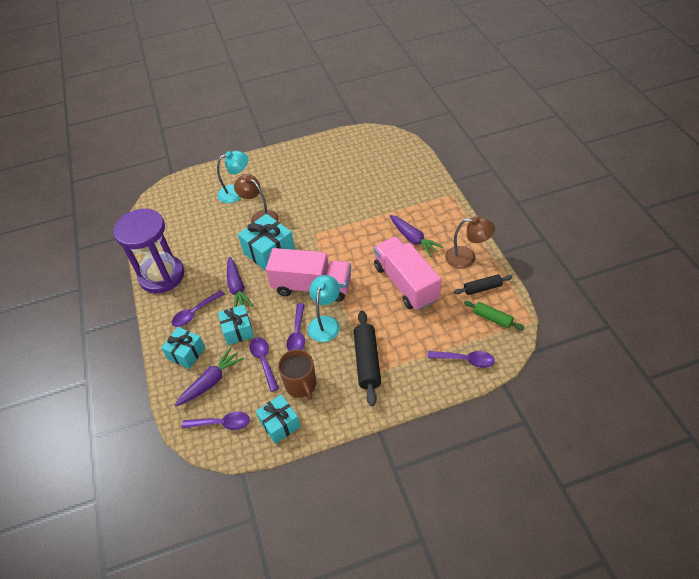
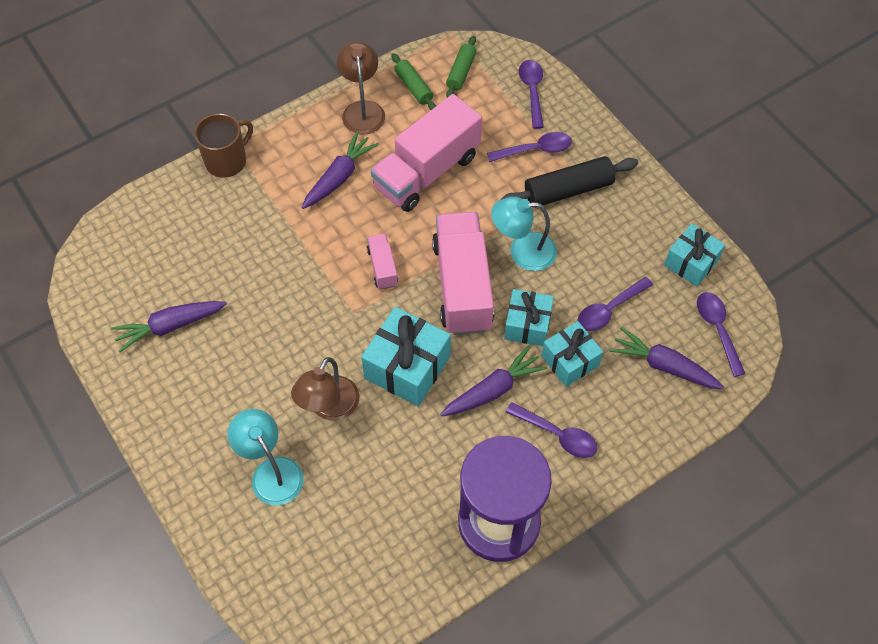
camera: 110 degrees left, 10 degrees up
turquoise gift [161,327,205,369] -> turquoise gift moved to [504,289,554,346]
brown mug [278,349,316,400] -> brown mug moved to [194,113,253,178]
purple spoon [287,303,305,351] -> purple spoon moved to [487,132,572,162]
black rolling pin [454,274,513,295] -> green rolling pin [391,53,436,110]
none -> purple carrot [111,301,227,353]
none -> pink truck [367,234,398,290]

